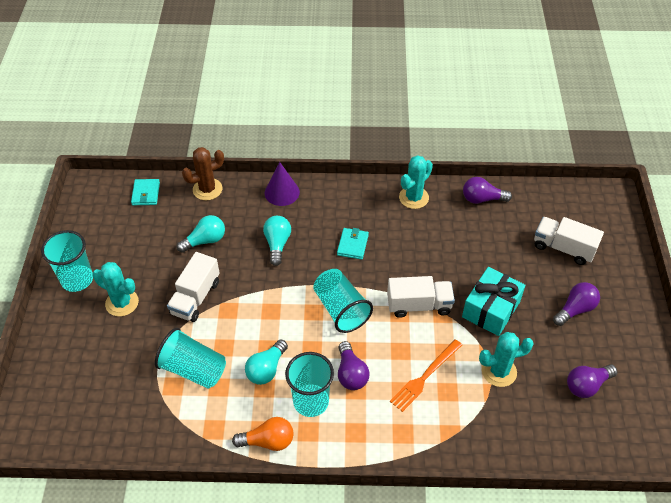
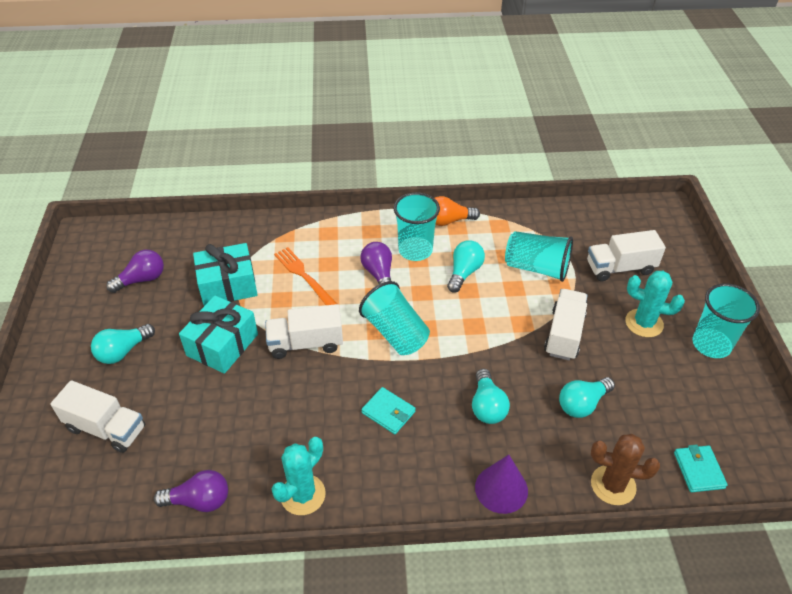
camera: 175 degrees right, 5 degrees down
brown cactus [182,147,224,200] -> brown cactus turned 45 degrees clockwise [591,434,660,505]
turquoise wallet [337,228,369,260] -> turquoise wallet turned 60 degrees counterclockwise [361,387,416,434]
orange fork [390,339,462,412] -> orange fork turned 75 degrees counterclockwise [274,247,337,305]
turquoise cactus [479,332,534,387] -> turquoise gift [193,243,258,306]
purple light bulb [553,282,600,326] -> turquoise light bulb [91,324,155,364]
none -> white truck [587,230,666,281]

